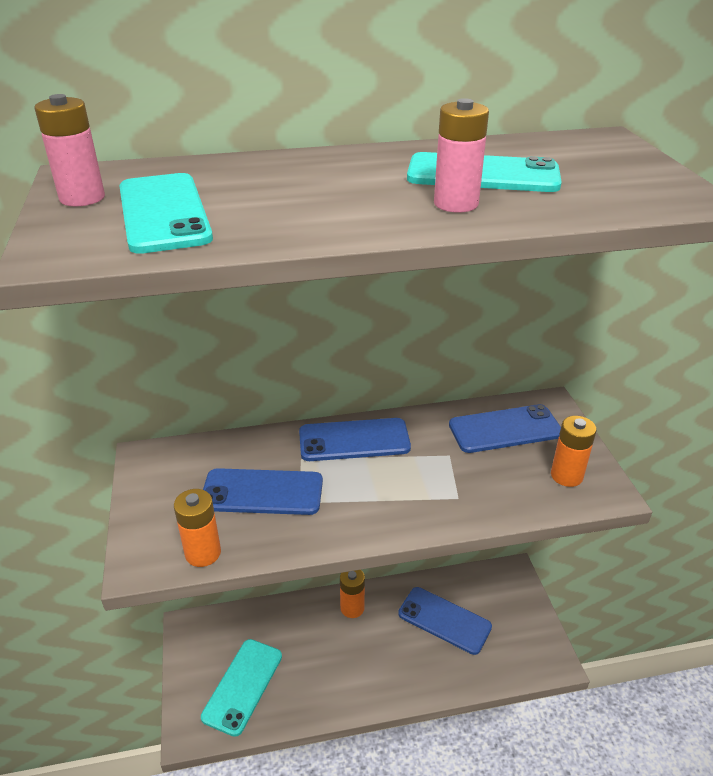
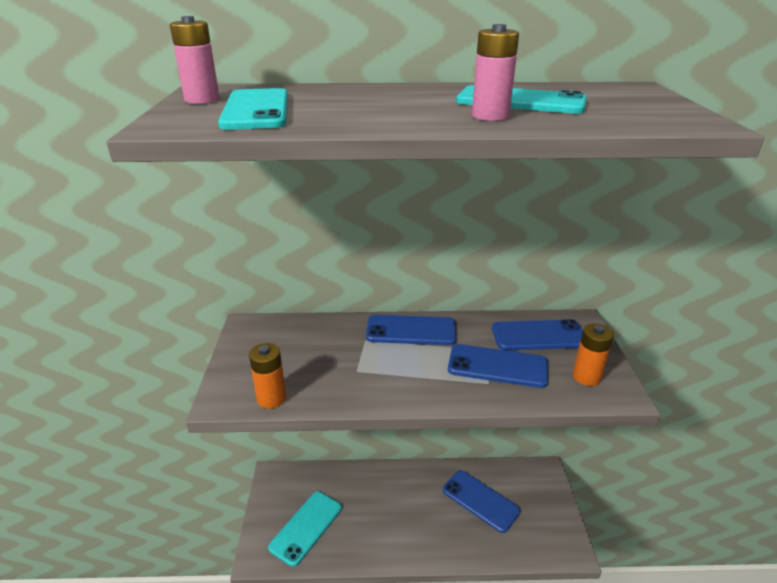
camera: 10 degrees right, 5 degrees down
blue phone [203,468,323,515] -> blue phone moved to [448,344,548,388]
orange battery [340,570,365,618] -> none

